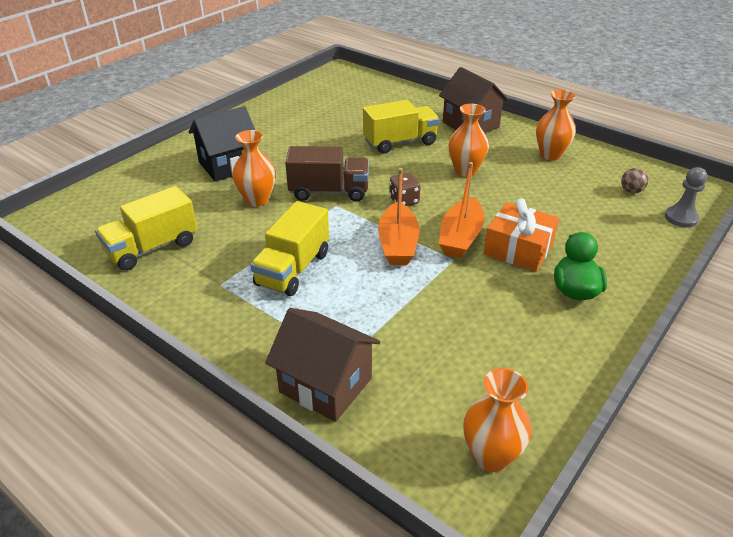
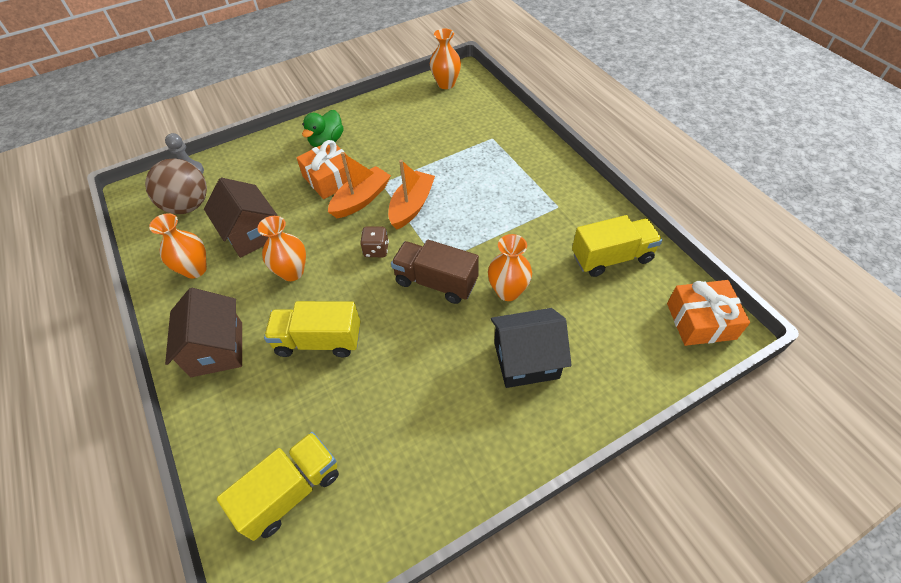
camera: 155 degrees left, 15 degrees up
yellow truck [250,201,329,296] -> yellow truck moved to [217,432,339,541]
brown house [265,308,381,422] -> brown house moved to [204,178,277,258]
brown ball [621,168,648,193] -> brown ball [145,158,207,214], size x2.37
none -> orange gift [667,280,750,346]

